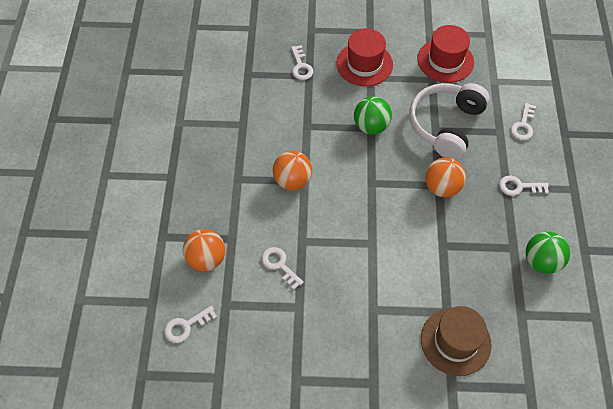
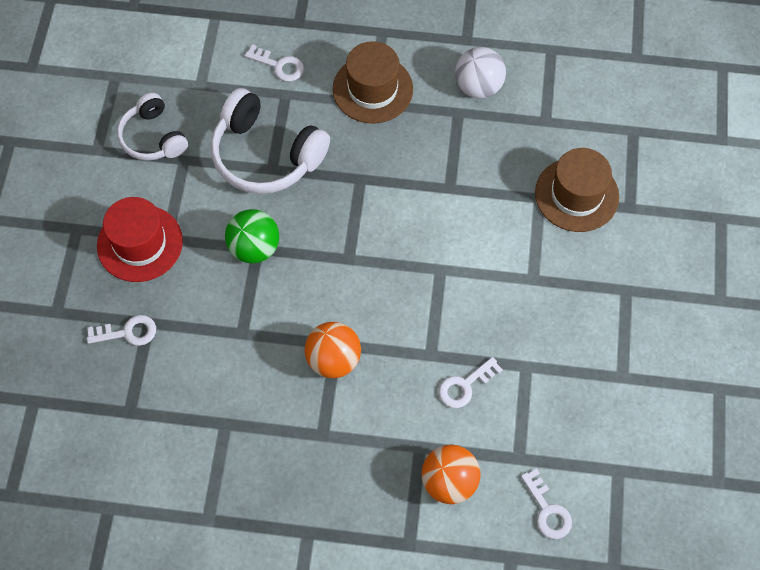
camera: 85 degrees left, 5 degrees up
red hat [418,25,474,83] -> white headphones [117,93,188,161]
orange ball [425,158,466,197] -> none
white key [499,176,549,196] -> brown hat [333,41,413,123]
green ball [526,232,570,274] -> white ball [455,47,506,99]

